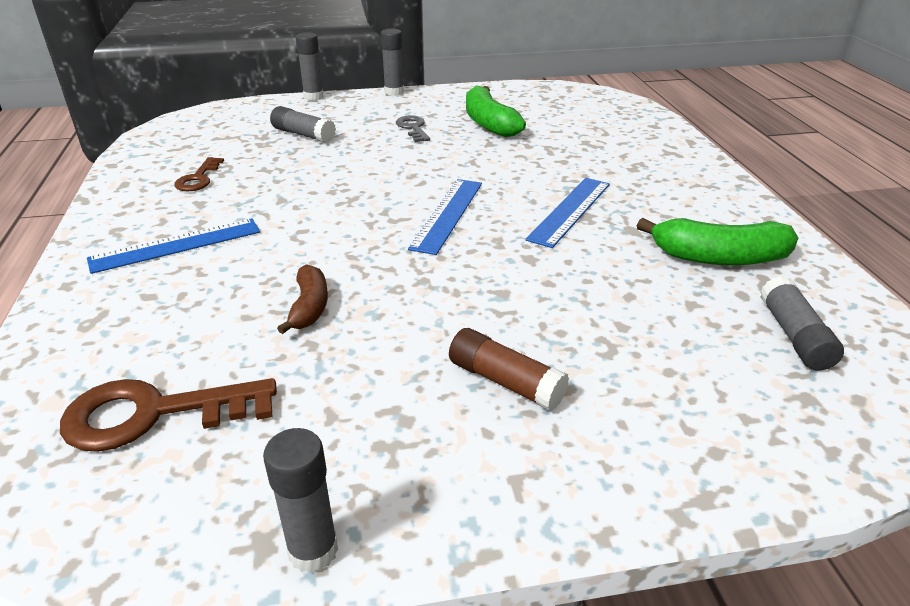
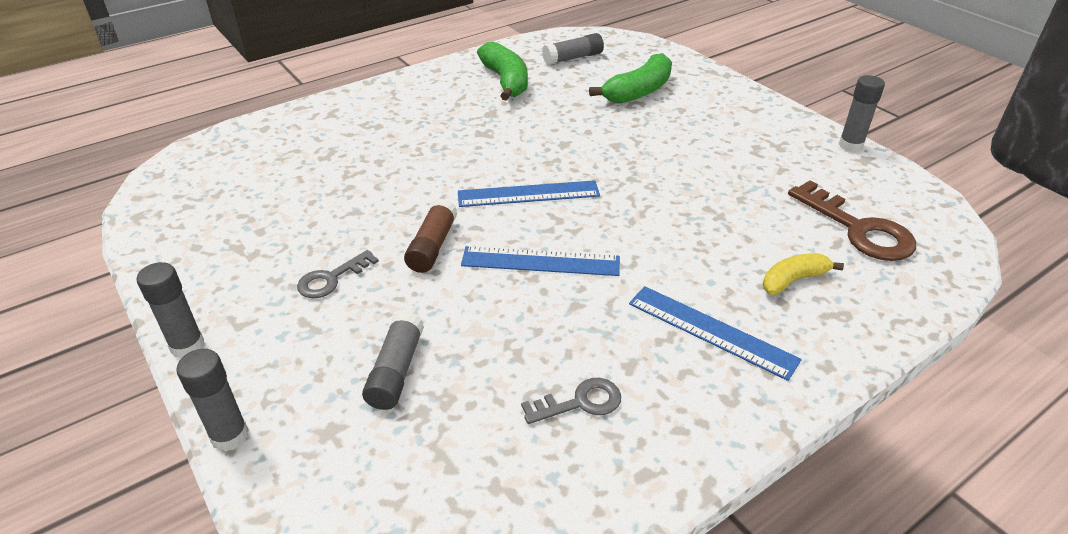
camera: 115 degrees left, 5 degrees up
brown key [174,157,224,191] -> grey key [521,378,621,424]
brown banana [277,264,328,334] -> none
brown glue stick [449,328,569,411] -> brown glue stick moved to [404,199,457,273]
green banana [466,85,526,137] -> green banana moved to [589,53,672,104]
blue ruler [525,178,610,248] -> blue ruler moved to [461,246,620,276]
none -> yellow banana [763,253,844,295]

